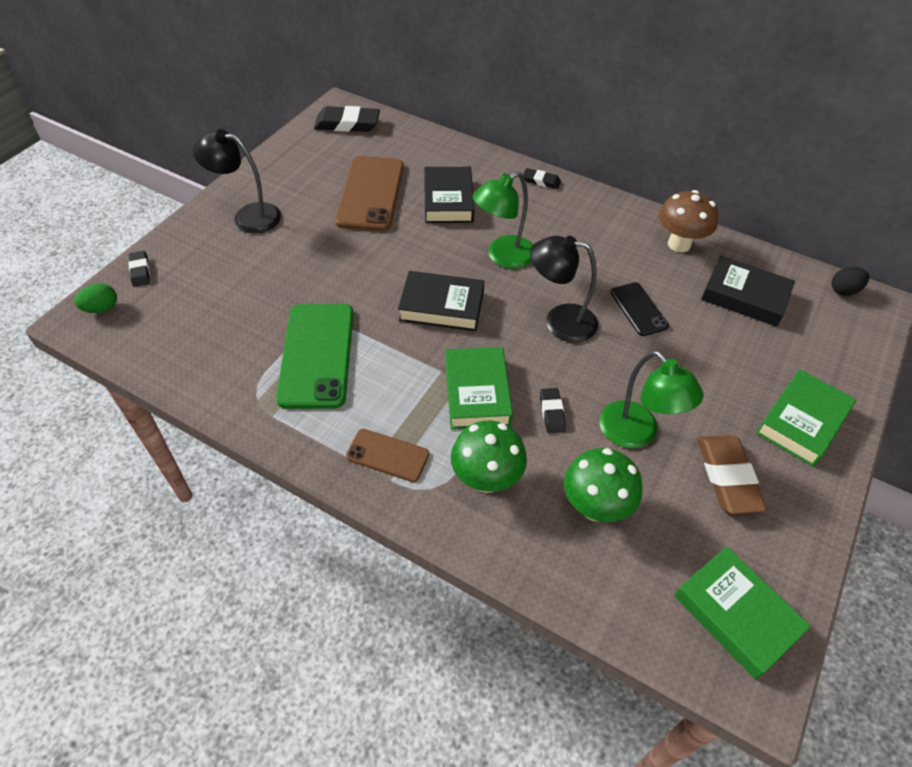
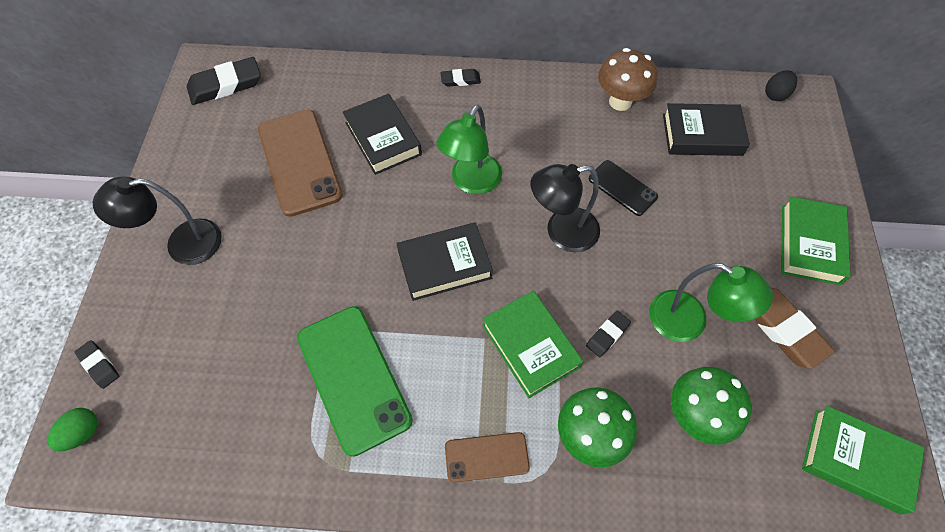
camera: 25 degrees left, 10 degrees up
black eraser [540,388,566,433] -> black eraser turned 75 degrees clockwise [586,311,631,357]

